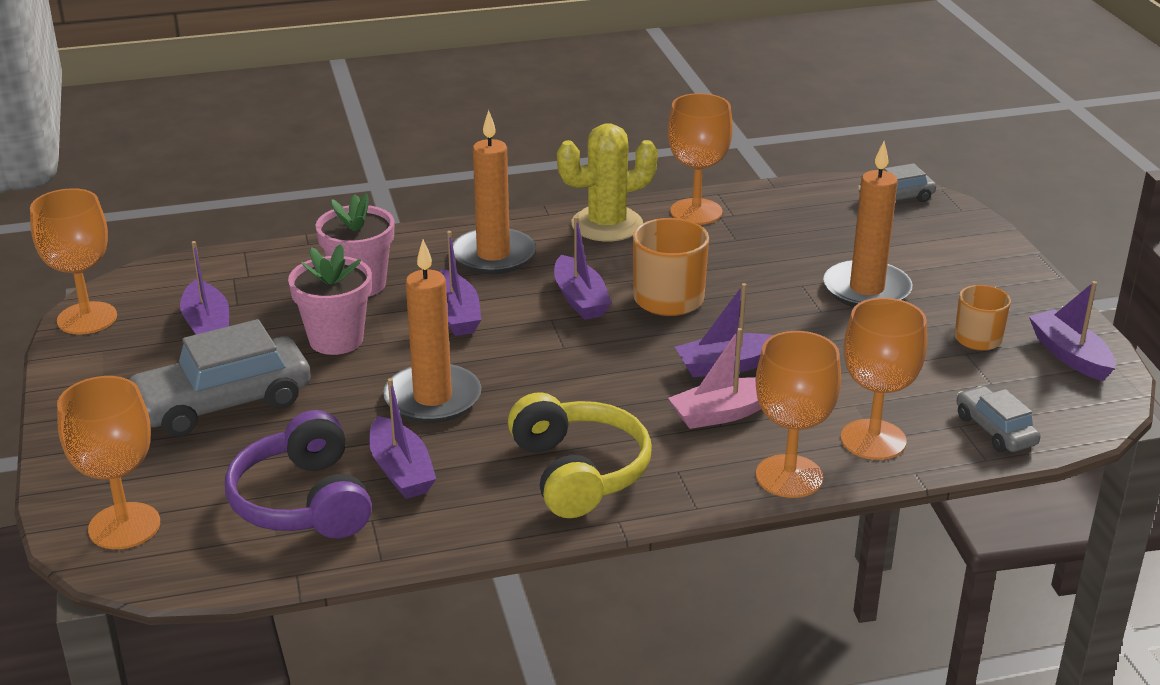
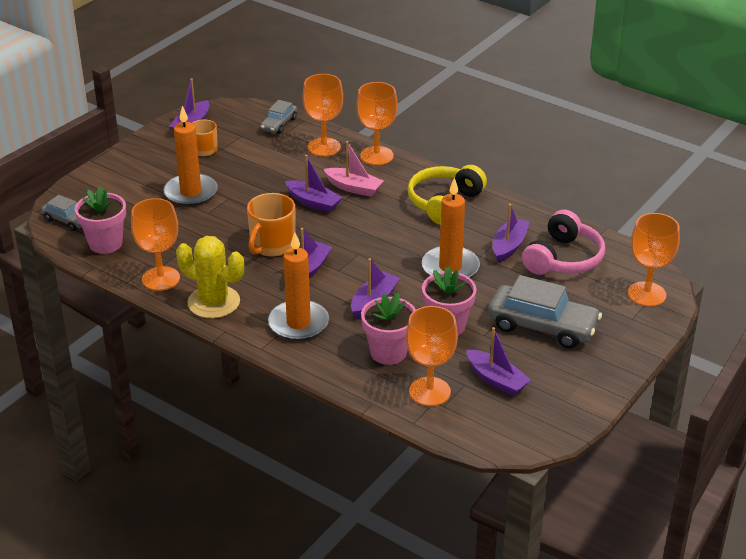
camera: 130 degrees left, 5 degrees up
orange goblet [30,188,117,335] -> orange goblet moved to [406,306,458,406]
purple boat [180,241,229,335] -> purple boat turned 105 degrees clockwise [466,327,531,396]
purple headphones [225,410,372,538] -> pink headphones [522,210,605,275]
none -> pink flower pot [75,186,126,254]

